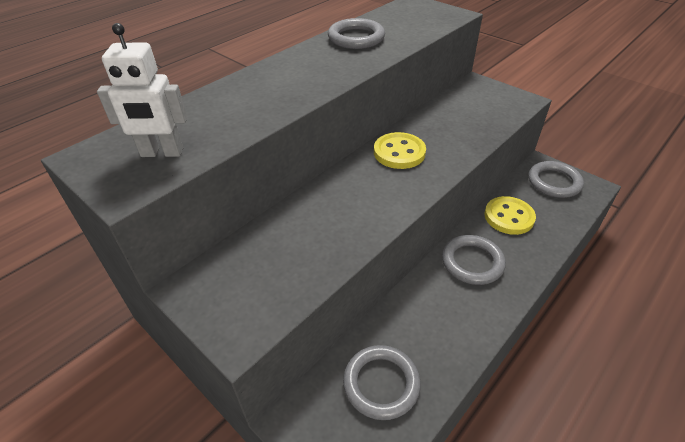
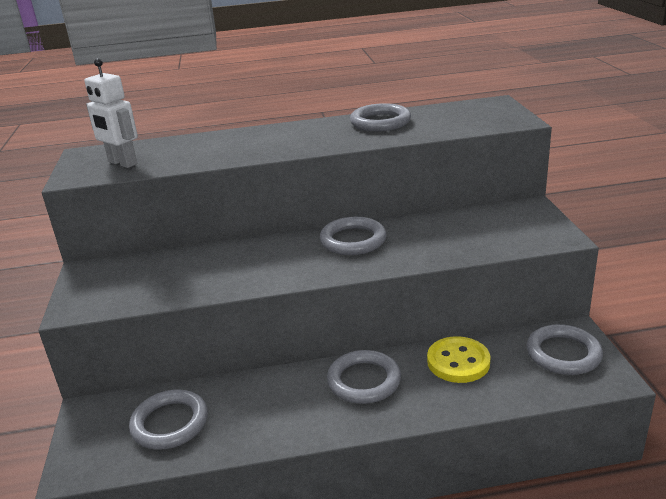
camera: 40 degrees right, 15 degrees down
yellow button [374,132,426,169] -> grey ring [320,216,386,255]

